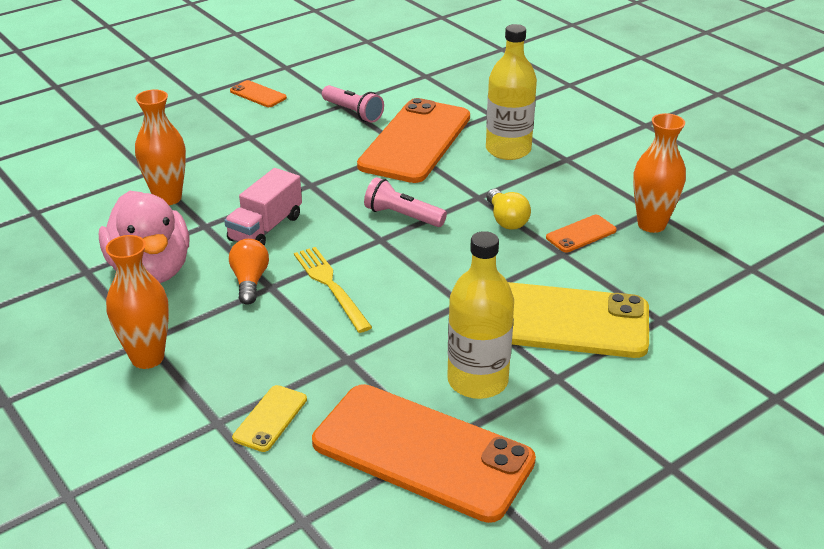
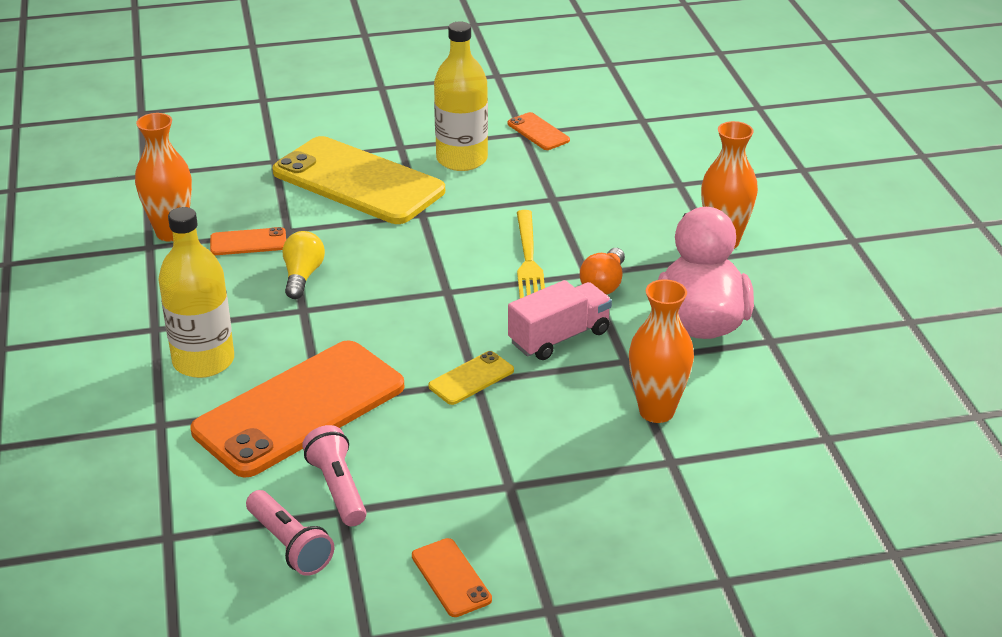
camera: 155 degrees left, 0 degrees up
yellow phone [232,385,307,452] -> yellow phone moved to [428,351,514,405]
orange phone [312,384,536,523] -> orange phone [508,112,570,150], size x0.42
pink flashlight [364,177,447,227] -> pink flashlight moved to [246,490,334,576]

